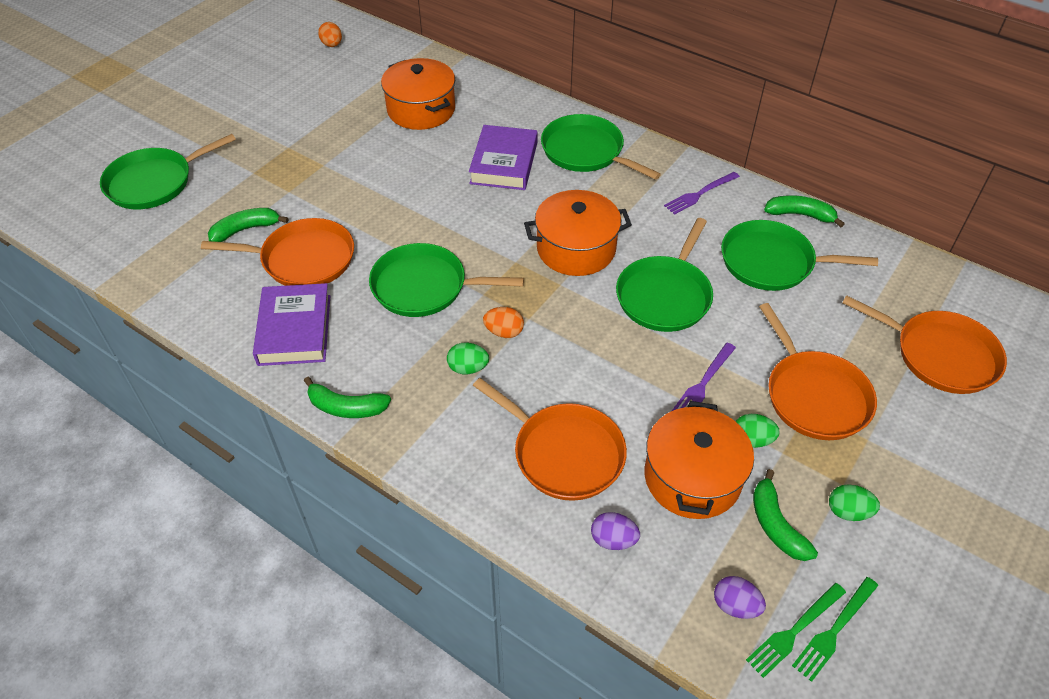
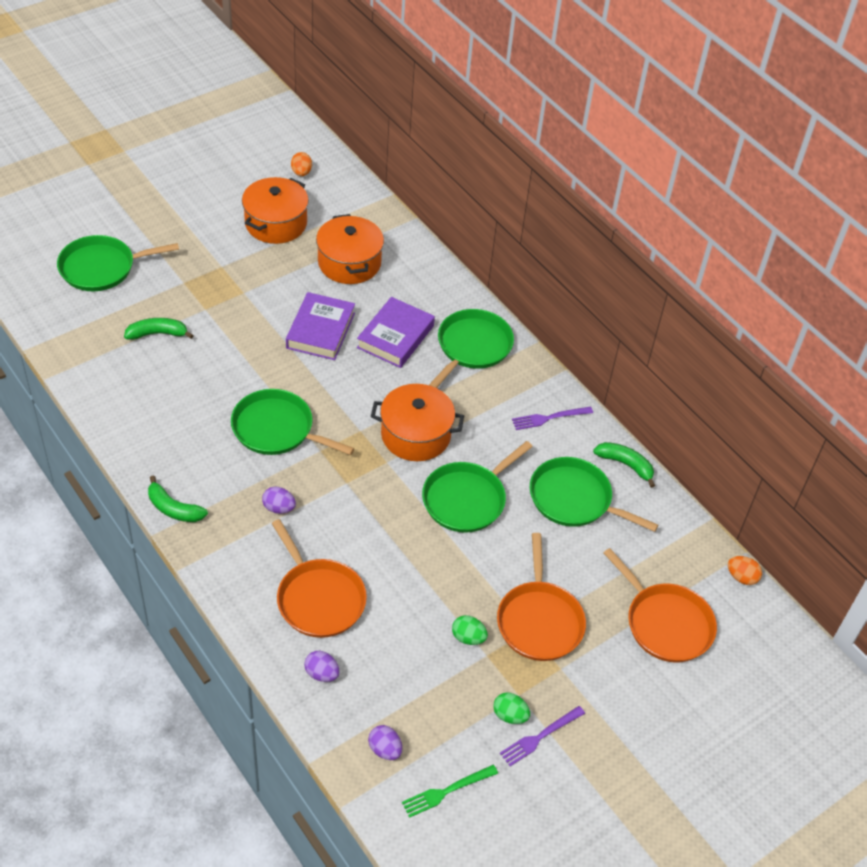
camera: 15 degrees right, 0 degrees up
orange pan [201,218,354,286] -> none
purple book [253,283,330,366] -> purple book moved to [286,292,355,360]
green egg [447,343,489,374] -> purple egg [262,487,296,514]
orange egg [483,307,524,338] -> orange egg moved to [728,556,762,585]
green pan [541,114,661,180] -> green pan turned 60 degrees clockwise [429,309,514,388]
orange pot [645,401,754,519] -> orange pot moved to [242,177,309,244]
purple fork [672,343,736,411] -> purple fork moved to [500,706,585,766]
green fork [746,583,846,678] -> none
green banana [753,469,818,561] -> none

